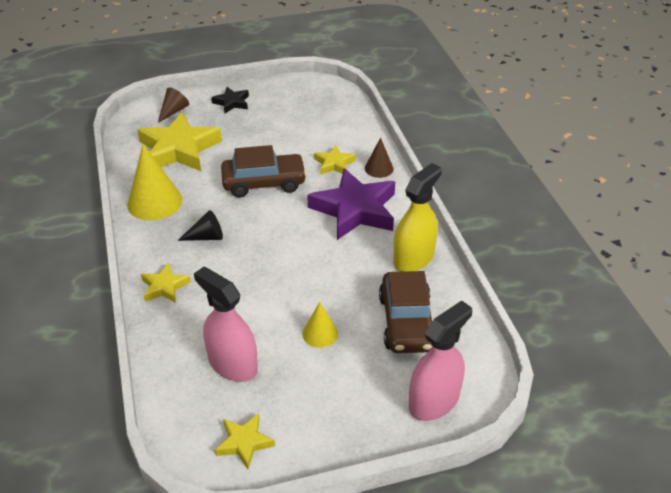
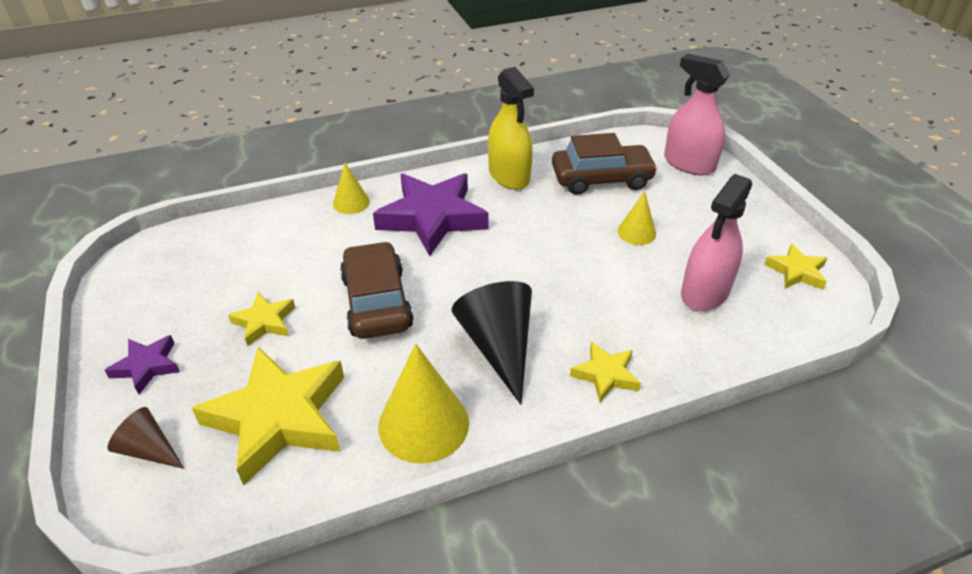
camera: 95 degrees left, 0 degrees up
black cone [178,210,223,241] -> black cone [452,281,532,405], size x1.80
black star [211,87,249,113] -> purple star [105,335,180,394]
yellow star [314,145,356,175] -> yellow star moved to [228,292,295,346]
brown cone [365,138,394,178] -> yellow cone [333,163,370,214]
yellow spray bottle [393,163,442,272] -> yellow spray bottle turned 150 degrees counterclockwise [488,67,534,190]

